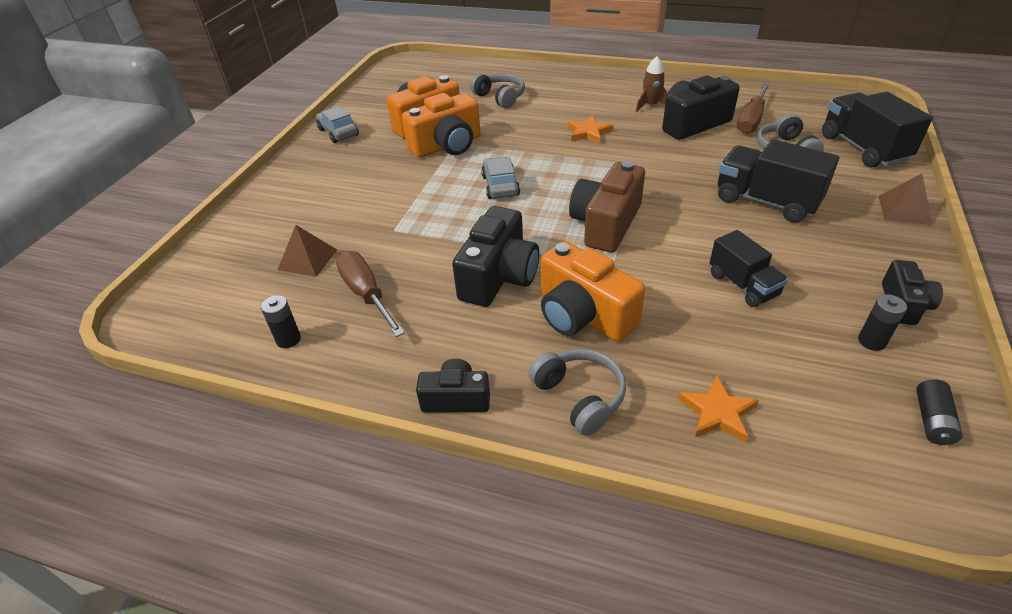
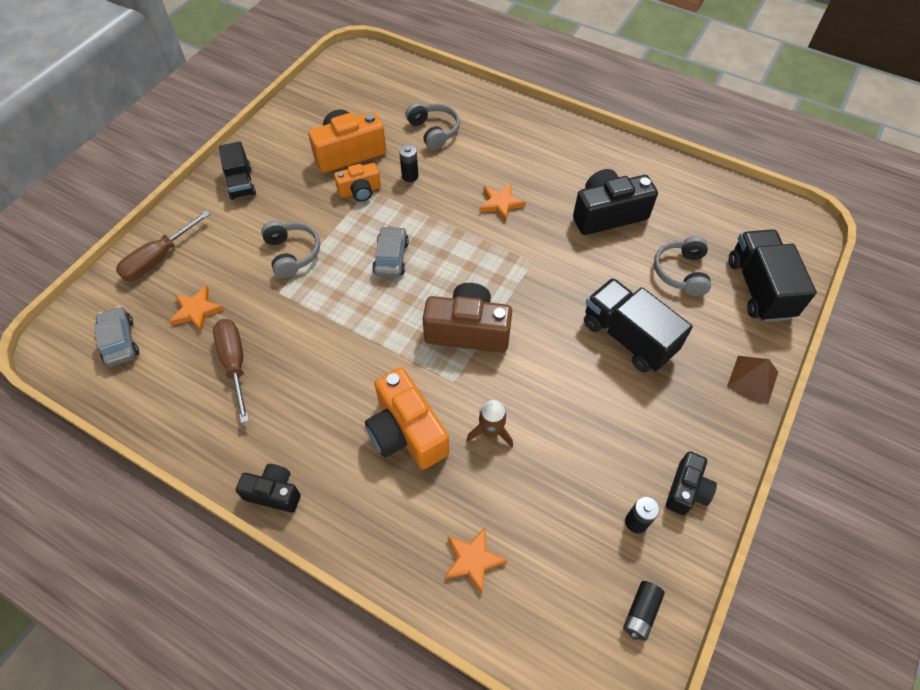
camera: 10 degrees right, 15 degrees up
black battery [261,295,301,348] -> black battery moved to [399,145,418,182]
brown pyramid [278,225,337,277] -> orange star [169,285,224,332]
grey car [316,106,359,143] -> grey car moved to [94,306,139,367]
orange camera [402,93,481,158] -> orange camera [334,163,381,201], size x0.59
black camera [452,206,539,307] -> none
grey headphones [528,349,626,436] -> grey headphones moved to [261,221,320,278]
brown camera [569,161,645,253] -> brown camera turned 60 degrees clockwise [423,283,512,353]
brown rocket [636,56,668,112] -> brown rocket moved to [467,400,513,447]
black truck [710,230,788,307] -> black truck moved to [219,142,256,200]
brown screwdriver [737,83,770,134] -> brown screwdriver moved to [116,211,210,281]

